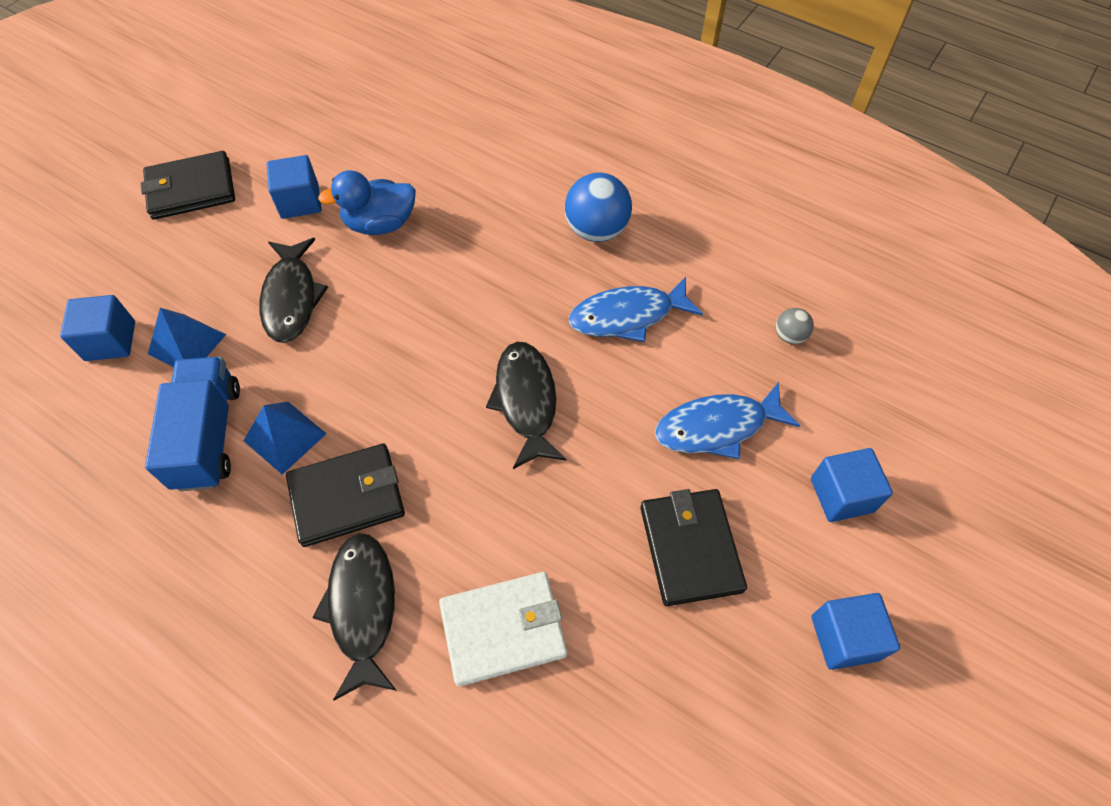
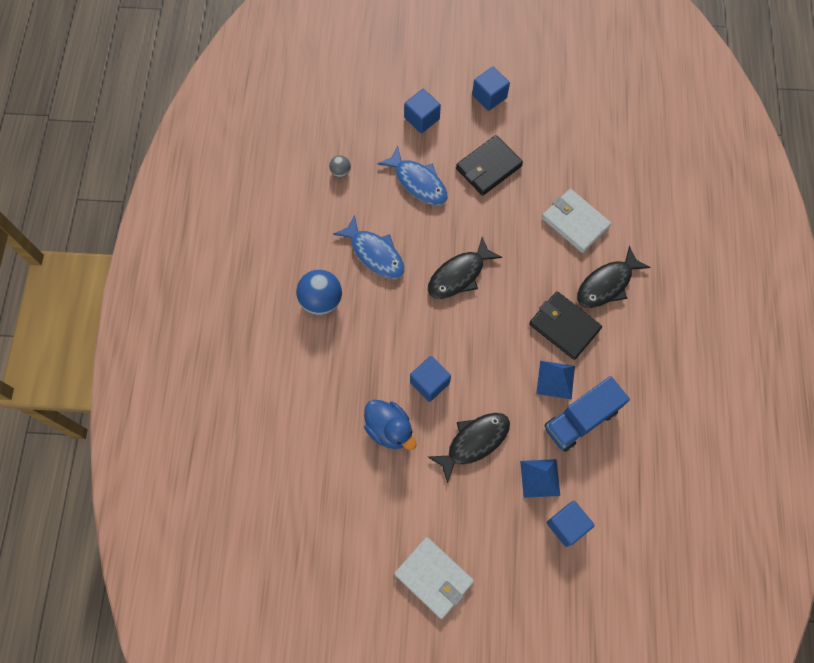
camera: 120 degrees left, 10 degrees up
black wallet [141,151,235,220] -> white wallet [394,537,474,619]
blue cube [266,155,321,219] -> blue cube moved to [410,356,451,402]

